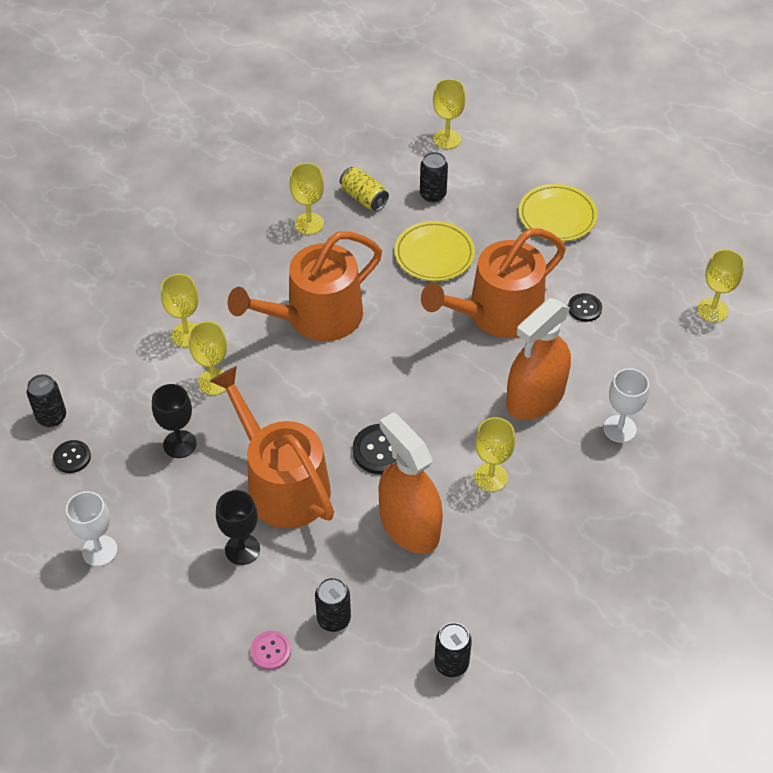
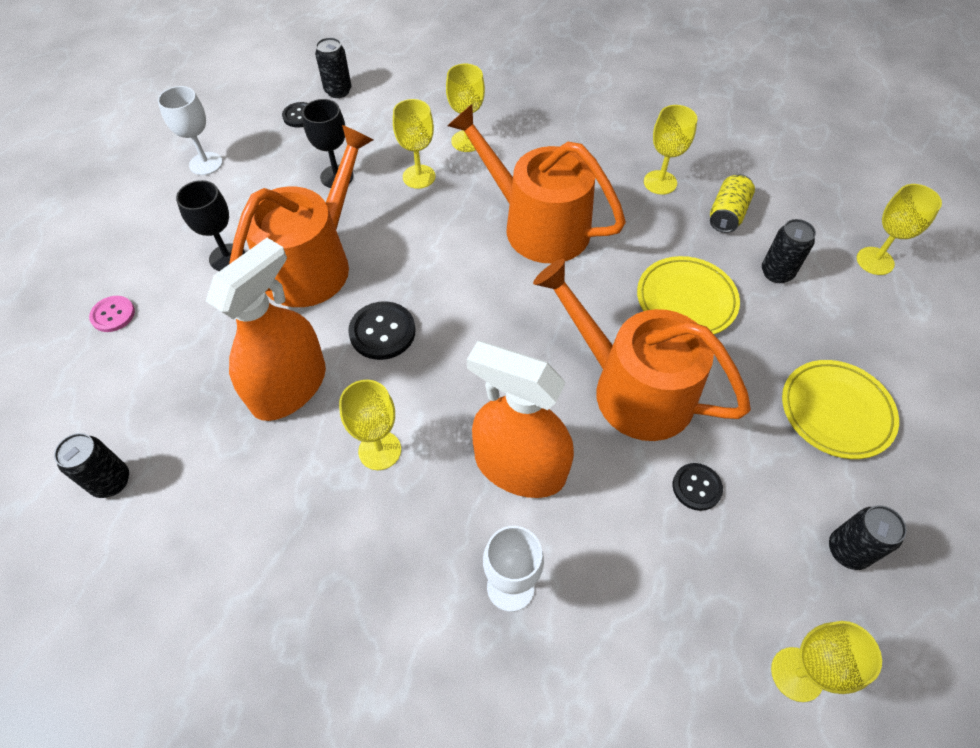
camera: 70 degrees right, 5 degrees up
black can [315,577,351,632] -> black can moved to [829,505,907,570]

